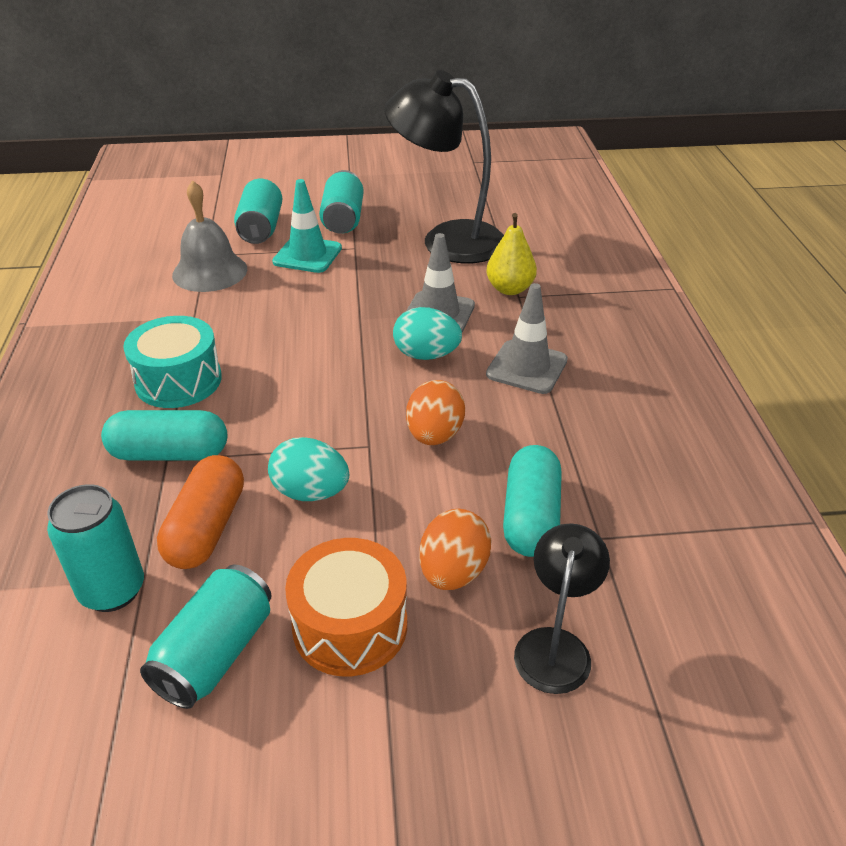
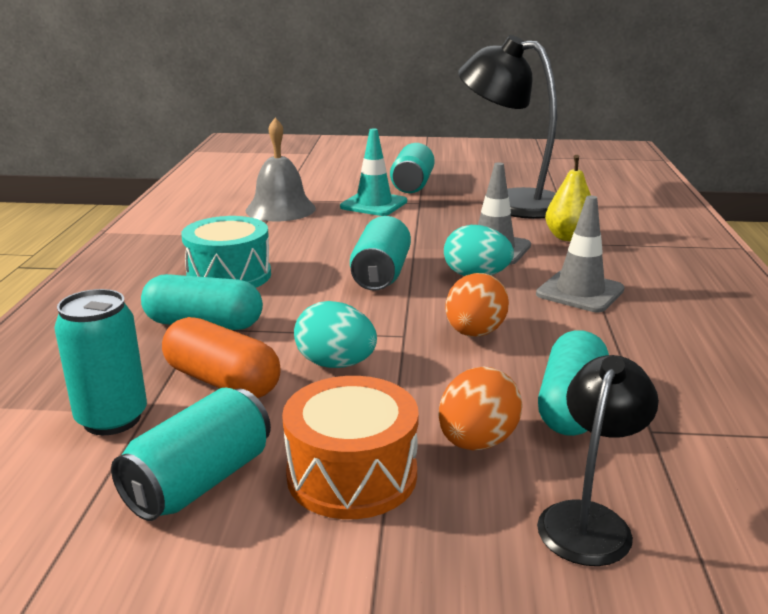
camera: 10 degrees right, 15 degrees down
orange capsule [157,455,244,569] -> orange capsule turned 75 degrees counterclockwise [162,317,281,398]
turquoise can [234,179,282,244] -> turquoise can moved to [350,216,411,291]

